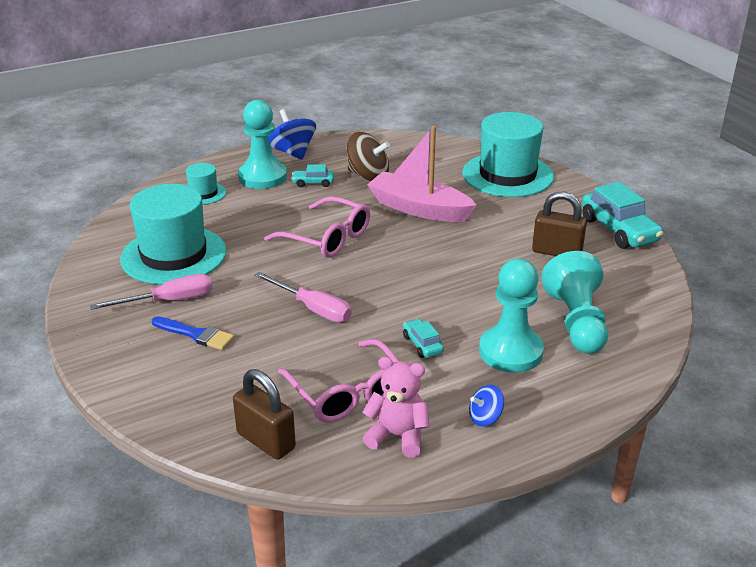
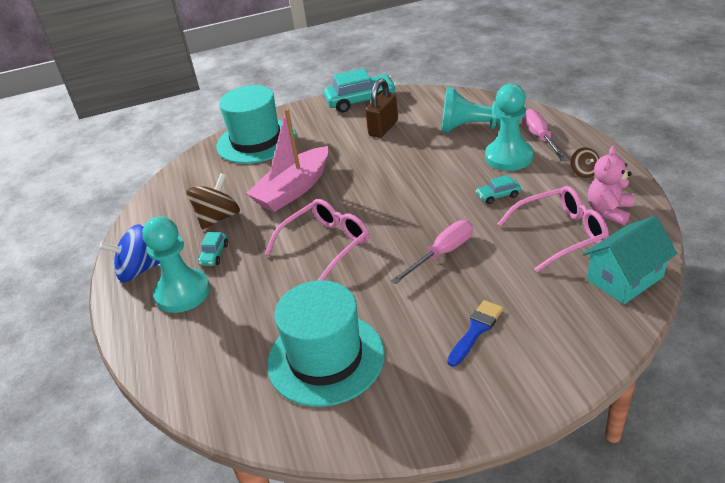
camera: 75 degrees left, 5 degrees up
pink screwdriver [90,274,212,310] -> pink screwdriver moved to [523,109,567,161]
turquoise hat [186,163,226,205] -> none
brown padlock [233,369,296,460] -> turquoise house [583,216,677,304]
blue spinning top [469,385,504,426] -> brown spinning top [571,147,599,178]

